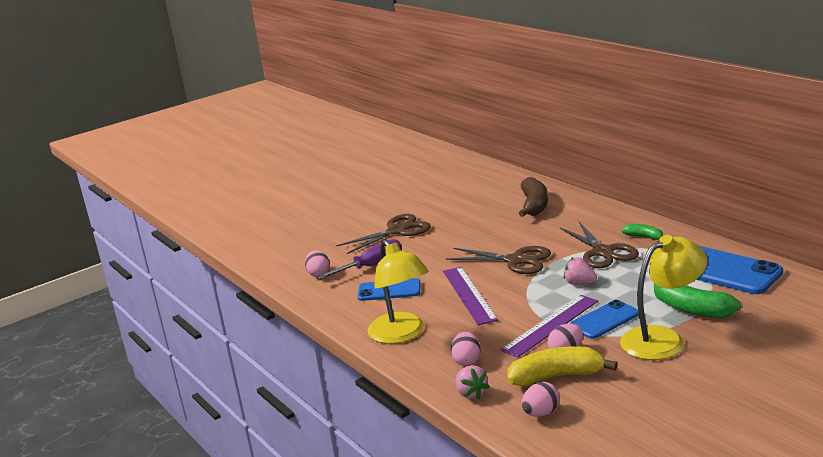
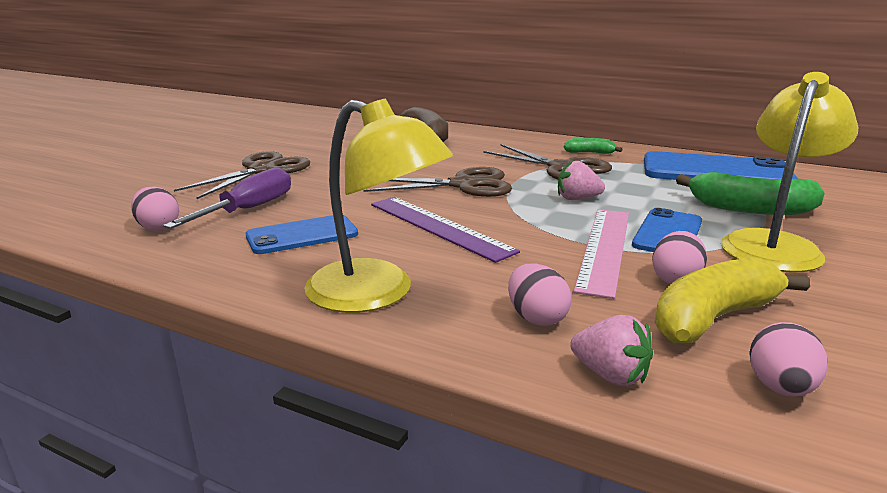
camera: 30 degrees left, 0 degrees up
purple ruler [500,295,598,358] -> pink ruler [574,209,629,299]

